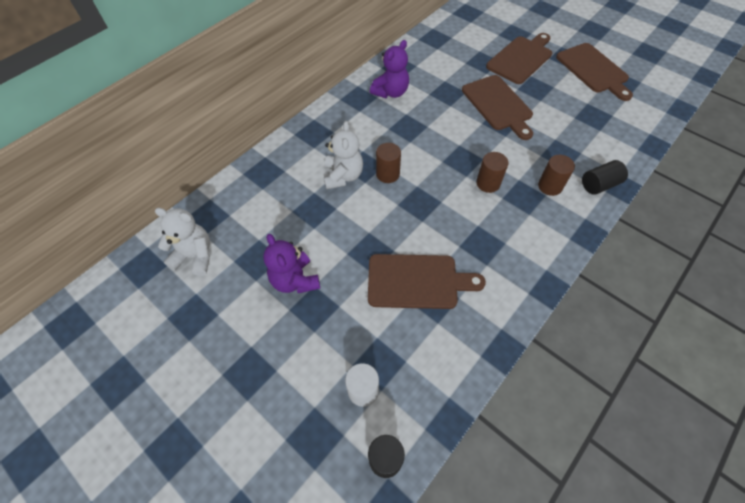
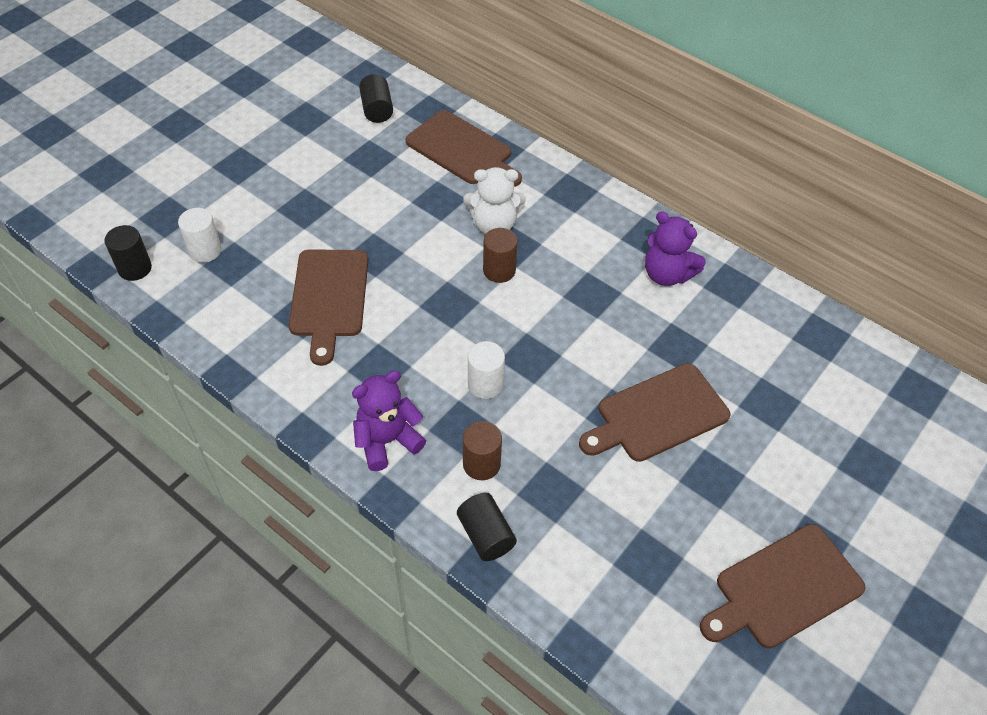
camera: 85 degrees right, 5 degrees down
white teddy bear [155,208,210,276] -> black cylinder [359,74,393,123]
purple teddy bear [263,234,320,293] -> purple teddy bear moved to [352,371,426,471]
brown cylinder [476,152,508,193] -> white cylinder [468,341,505,399]
brown cutting board [486,33,552,84] -> brown cutting board moved to [406,110,522,187]

